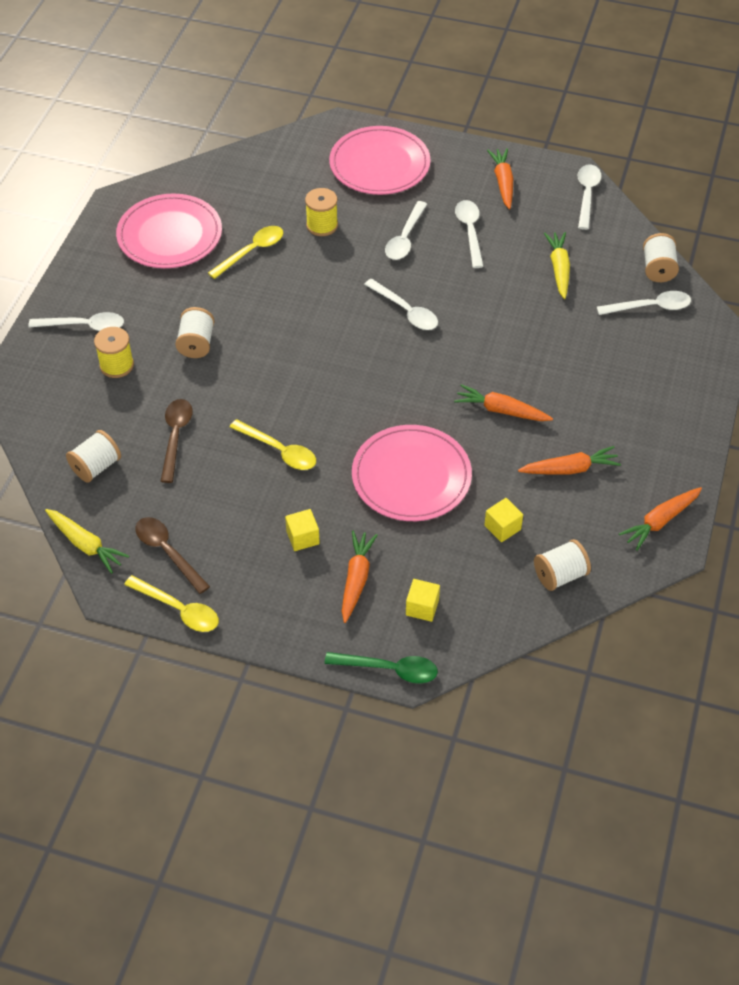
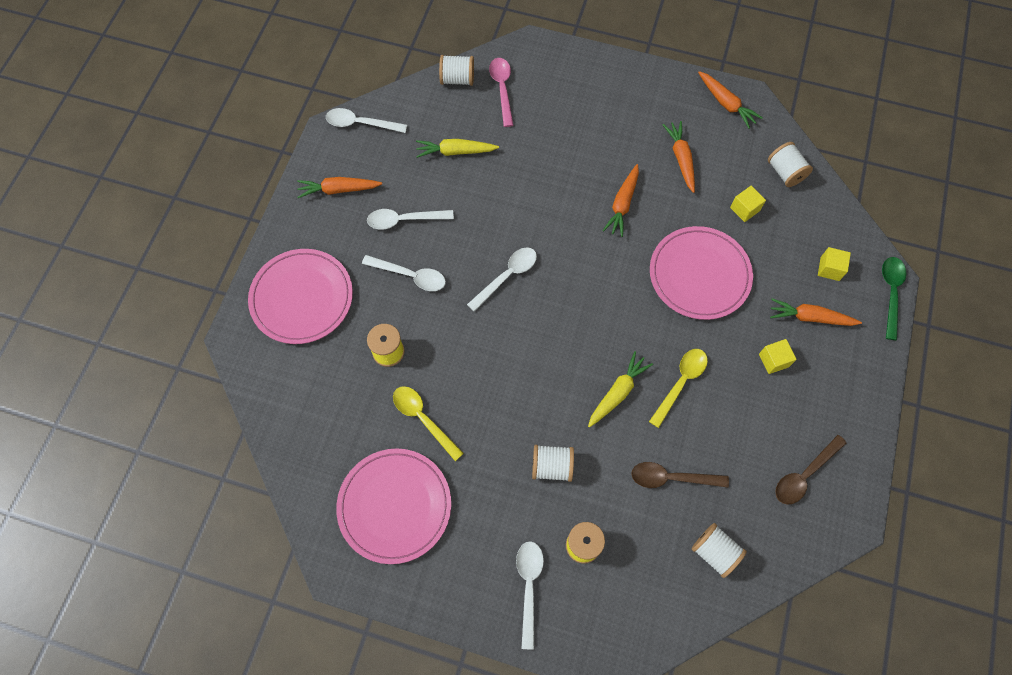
camera: 90 degrees left, 15 degrees up
yellow carrot [45,509,130,574] -> yellow carrot moved to [588,351,653,428]
yellow spoon [124,575,219,632] -> none
white spoon [597,291,691,315] -> pink spoon [489,58,514,127]

